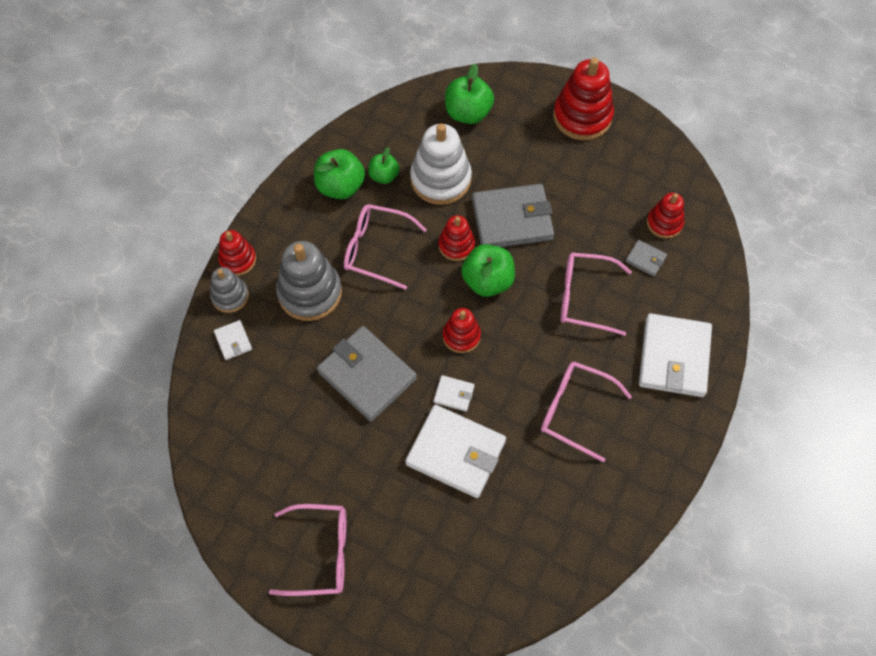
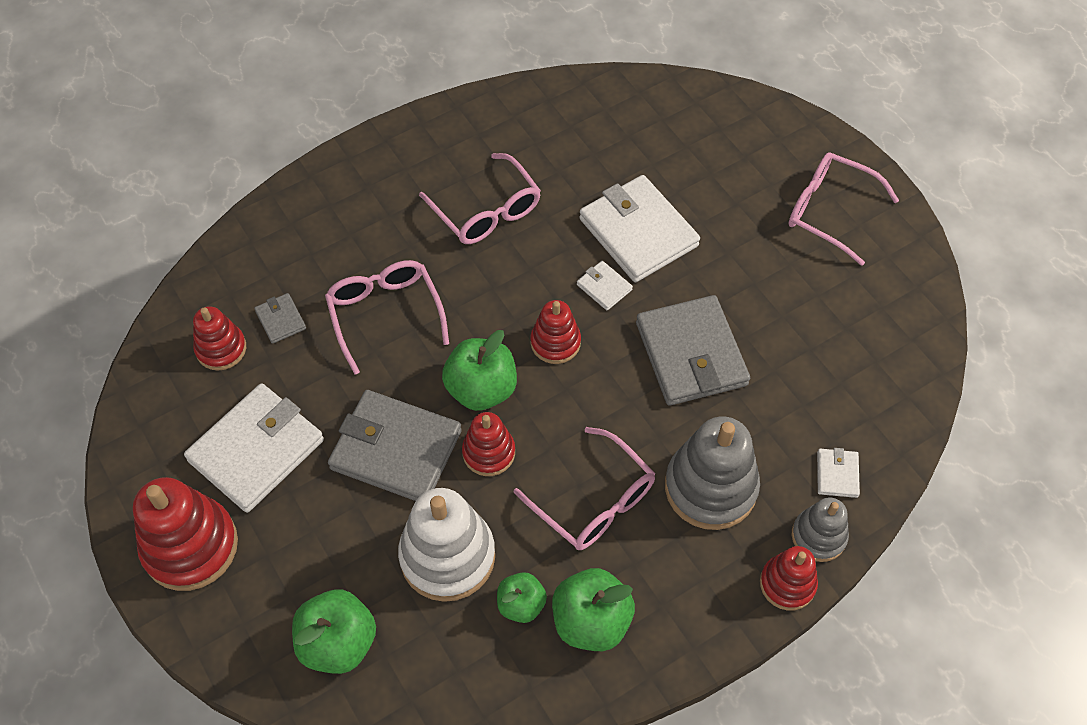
camera: 150 degrees left, 5 degrees down
pink glasses [560,252,632,336] -> pink glasses turned 150 degrees counterclockwise [325,260,449,375]
white wallet [639,313,712,397] -> white wallet moved to [184,383,324,513]

